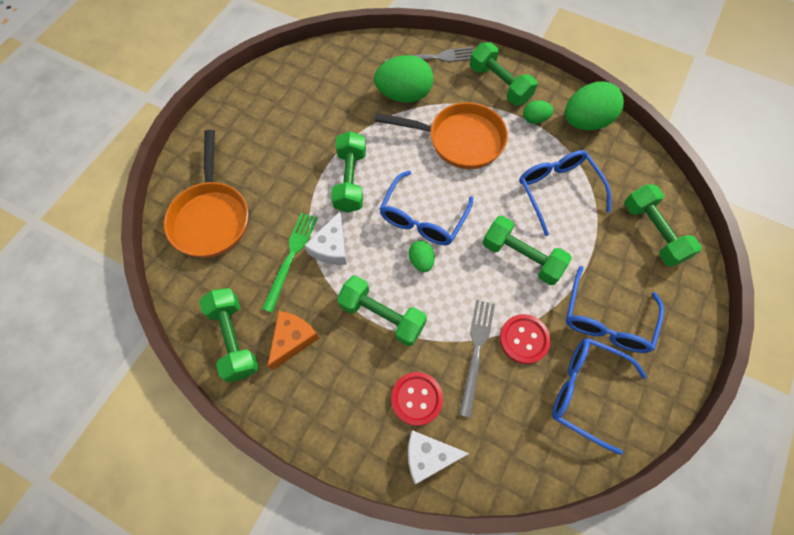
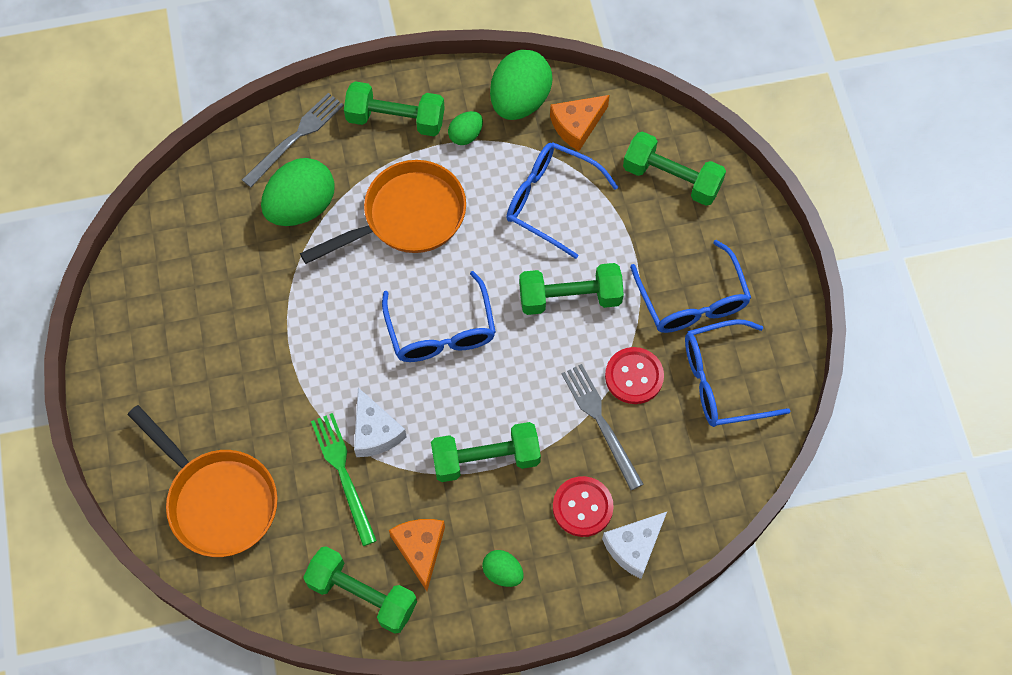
camera: 40 degrees left, 0 degrees up
green dumbbell [331,131,366,212] -> none
green egg [409,240,435,272] -> green egg moved to [482,550,524,587]
none -> orange cheese [550,95,609,151]

